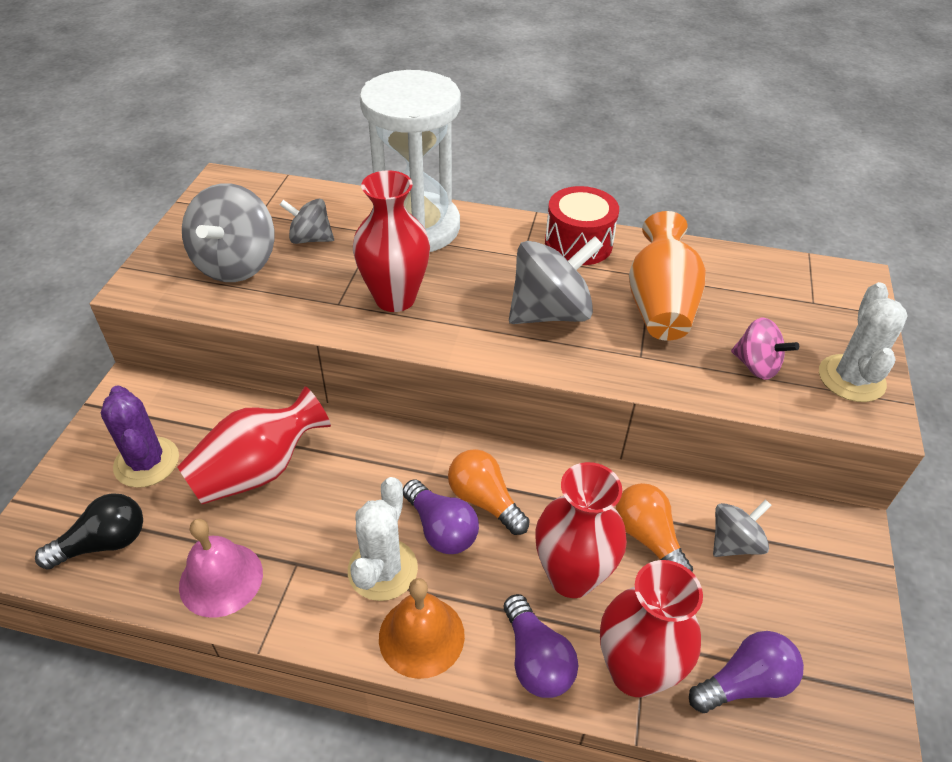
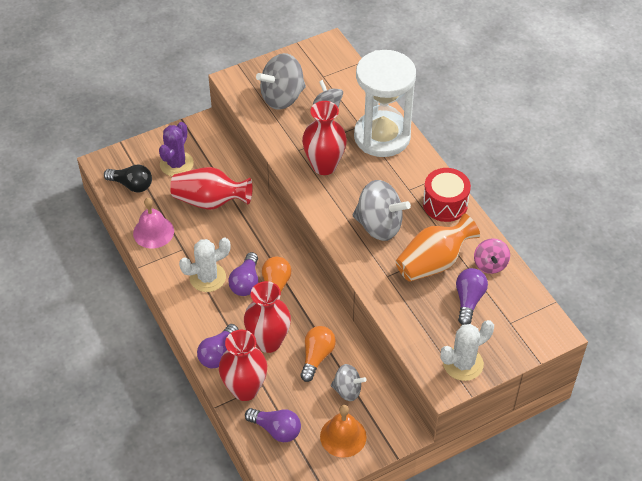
camera: 50 degrees right, 5 degrees up
orange bell [379,578,465,679] -> orange bell moved to [320,405,367,458]
pink spinning top [731,318,799,380] -> pink spinning top moved to [474,238,510,274]
none -> purple light bulb [456,268,488,325]

